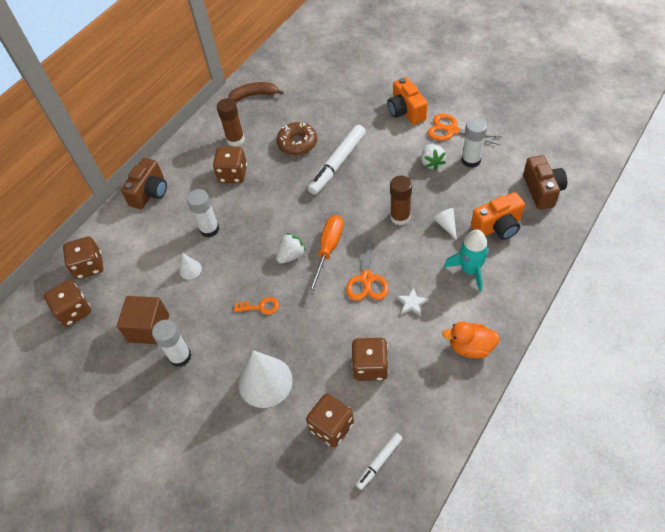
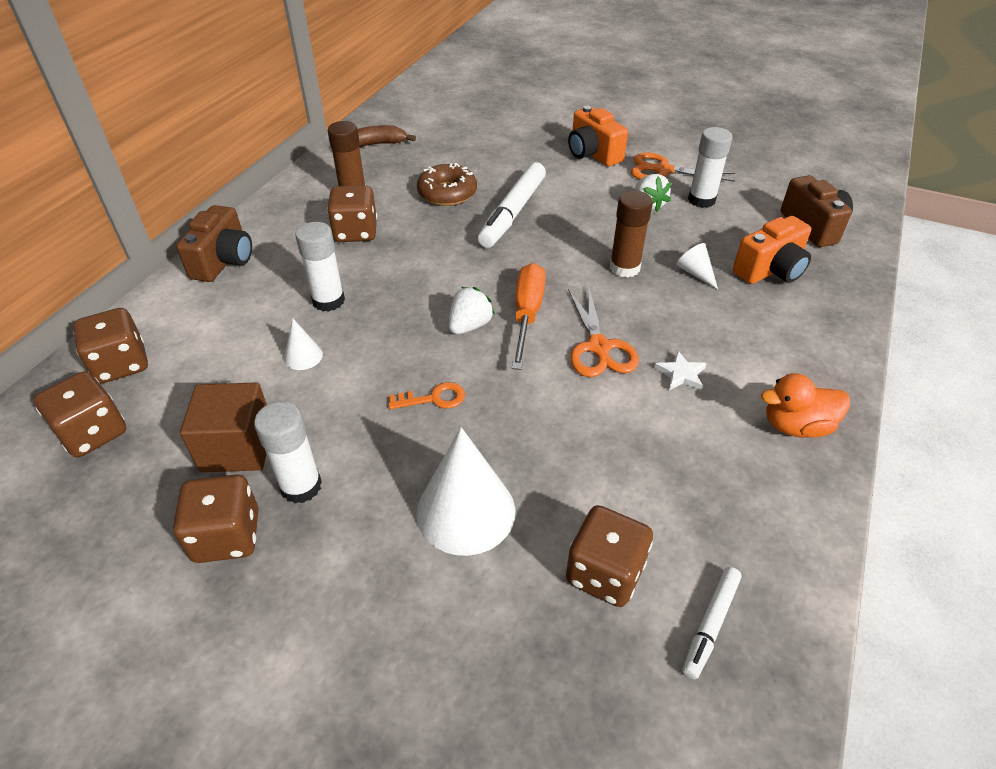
camera: 15 degrees left, 10 degrees down
brown dice [351,338,388,381] -> brown dice moved to [173,474,259,563]
turquoise rocket [444,229,489,292] -> none

